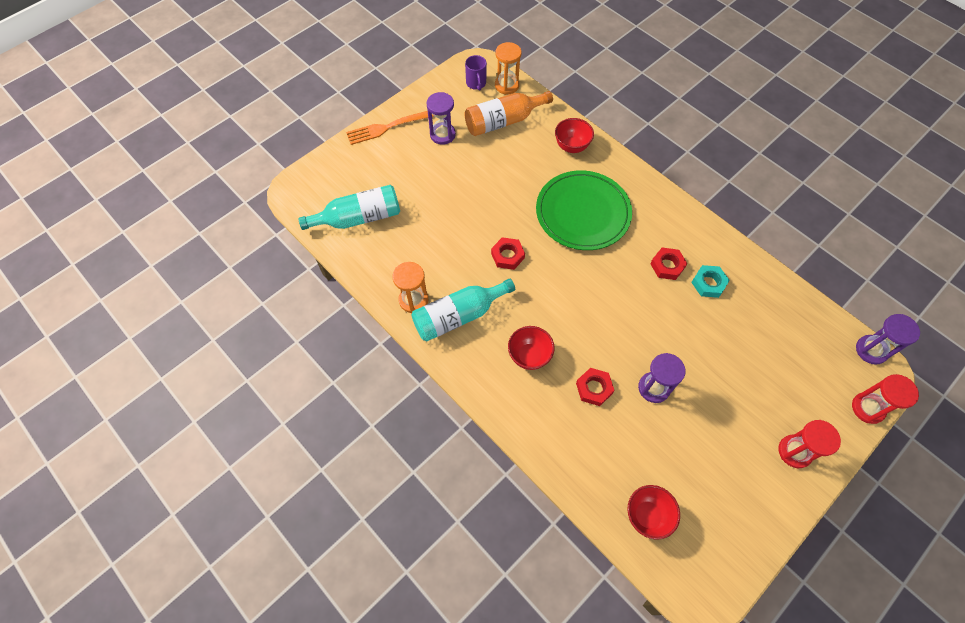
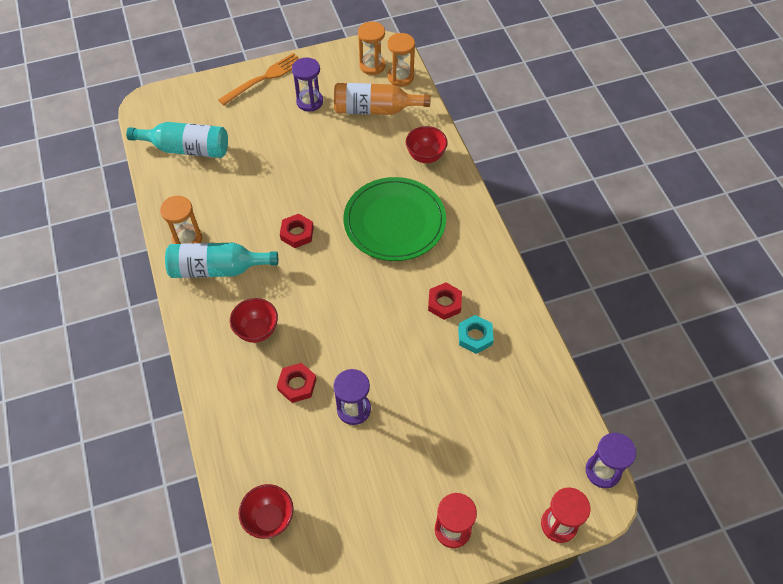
camera: 25 degrees right, 5 degrees down
orange fork [346,111,435,145] -> orange fork turned 135 degrees clockwise [218,53,300,106]
purple mug [465,55,487,91] -> orange hourglass [358,21,385,75]

